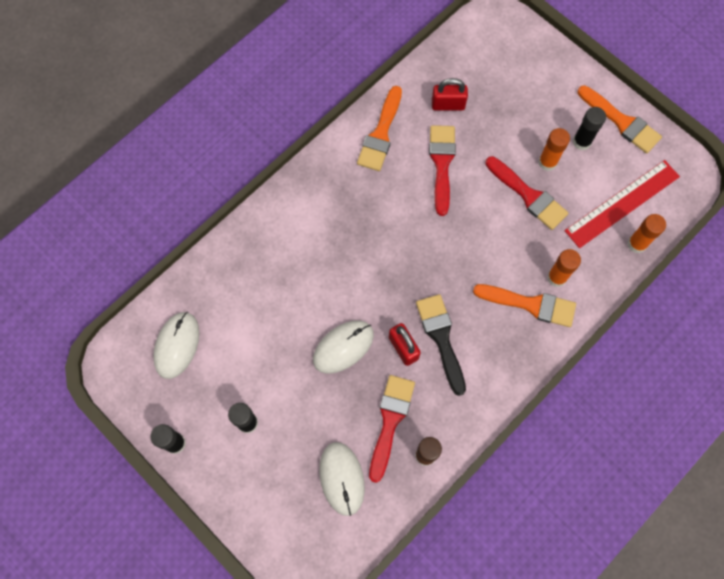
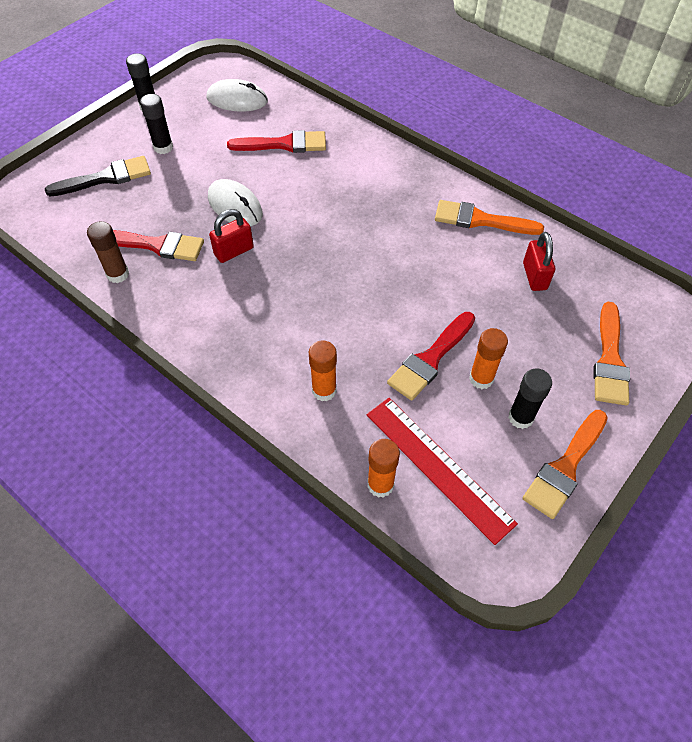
camera: 85 degrees right, 15 degrees down
white mouse [319,442,365,516] -> none
black brush [416,294,466,396] -> black brush moved to [45,156,151,196]
red brush [429,125,456,216] -> red brush moved to [227,130,326,153]
orange brush [473,284,576,327] -> orange brush moved to [594,302,630,405]

